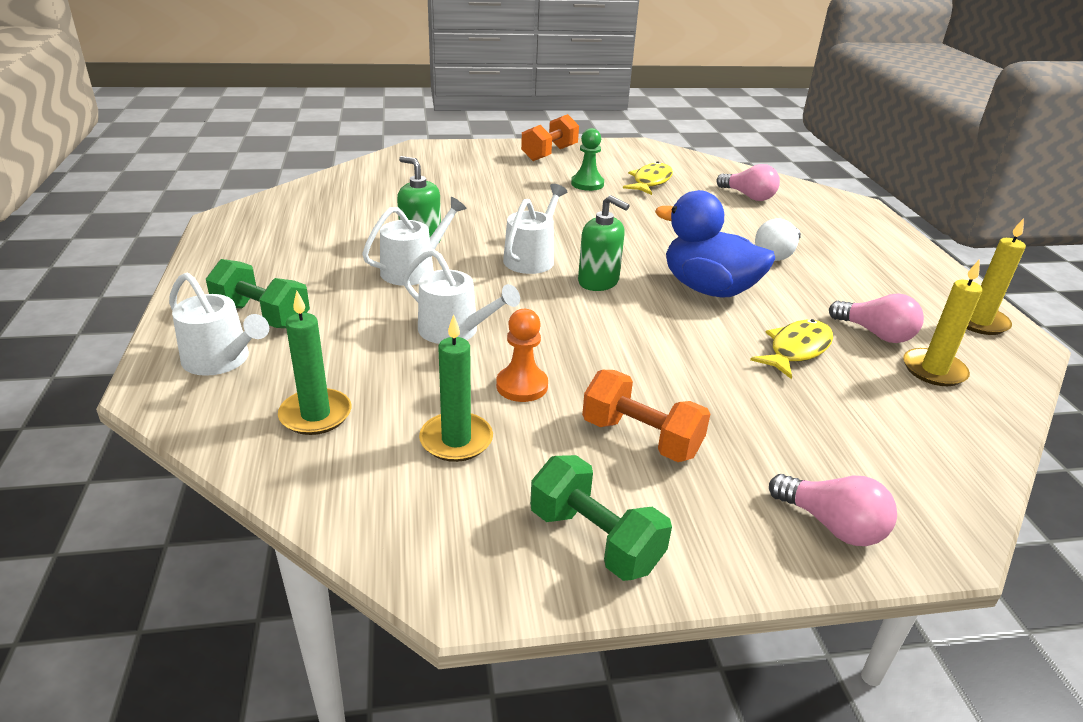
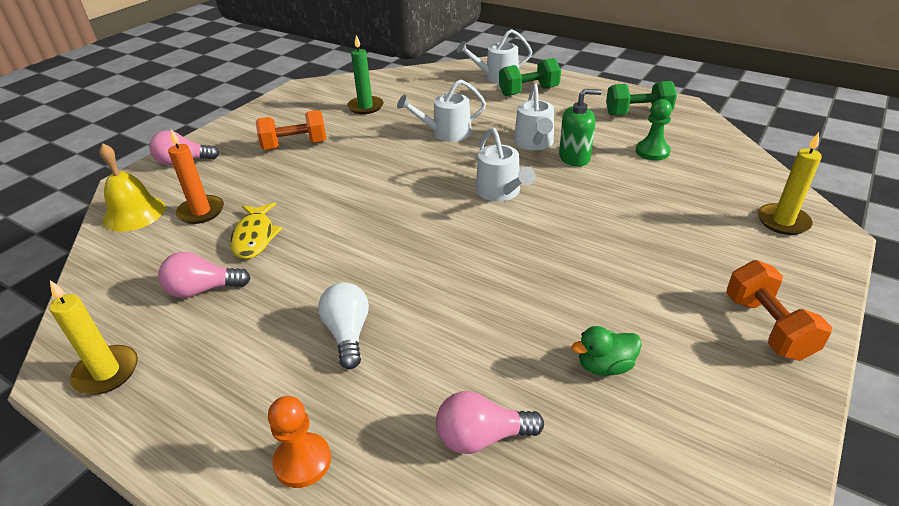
camera: 135 degrees right, 5 degrees up
green candle [278,291,351,435] -> none
orange pawn [496,309,548,402] -> orange pawn moved to [268,396,331,488]
green dumbbell [530,455,672,581] -> green dumbbell moved to [606,81,677,116]
green pawn [571,128,604,191] -> green pawn moved to [636,99,672,161]
green soap dispenser [578,195,630,291] -> none
yellow fish [623,162,673,195] -> green duck [571,326,642,376]
blue duck [655,190,775,297] -> none
yellow candle [903,259,982,386] -> yellow candle moved to [758,132,822,235]
none -> yellow bell [99,143,165,232]
none -> orange candle [168,129,224,224]

